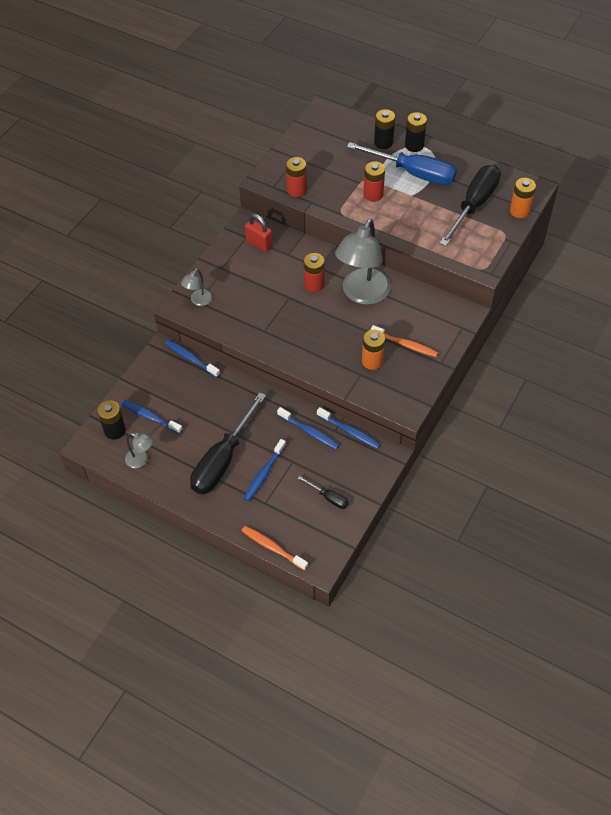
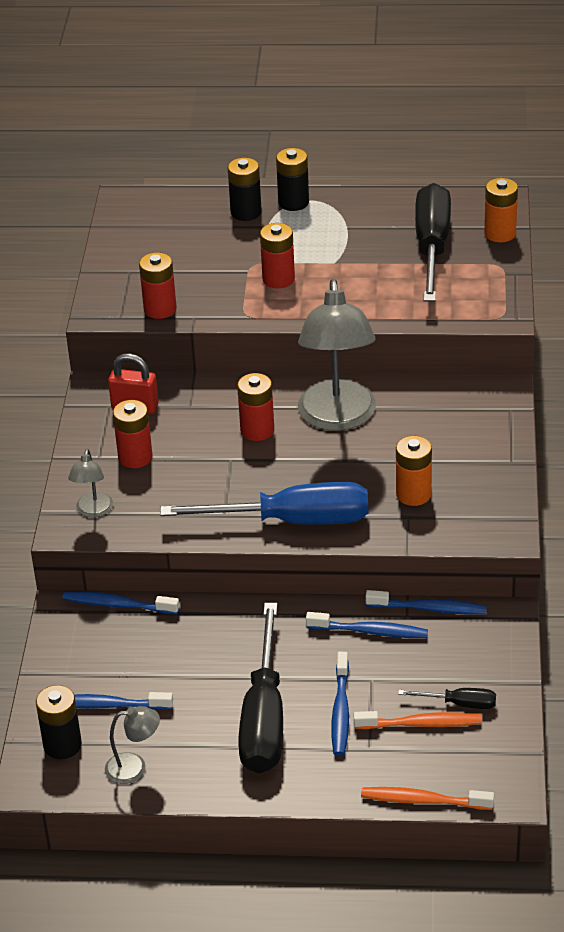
camera: 25 degrees left, 15 degrees down
blue screwdriver [347,142,457,185] -> blue screwdriver moved to [160,482,368,525]
orange toothbrush [371,325,438,357] -> orange toothbrush moved to [354,711,482,729]
none -> red battery [113,400,153,468]

